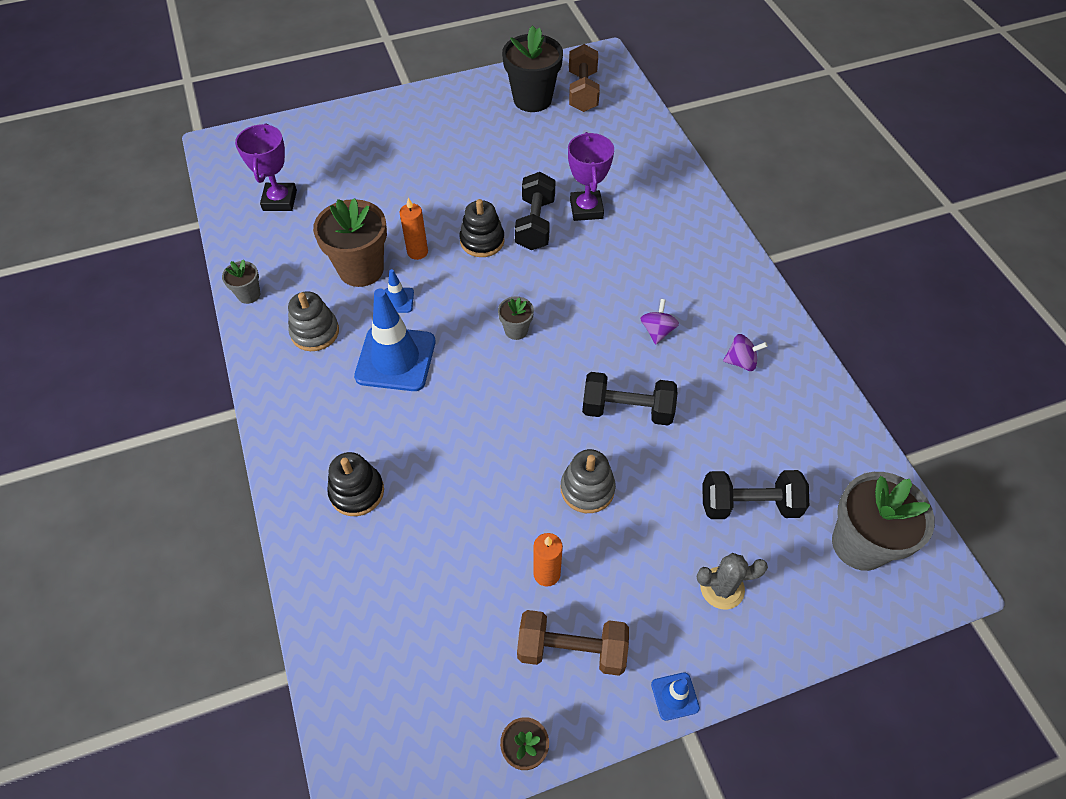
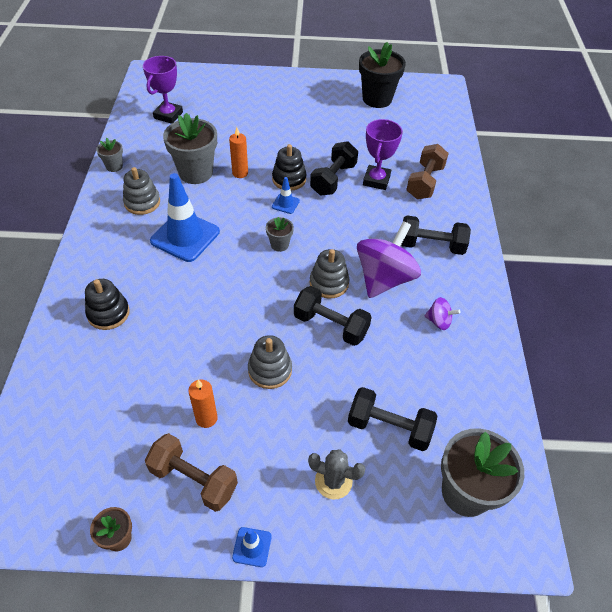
camera: 20 degrees right, 5 degrees down
brown flower pot [313,198,387,287] -> grey flower pot [163,113,217,184]
blue traffic cone [384,269,414,313] -> blue traffic cone moved to [272,177,300,214]
brown dumbbell [569,44,600,112] -> brown dumbbell moved to [406,144,449,199]
purple spinning top [640,299,679,345] -> purple spinning top [357,221,421,298], size x2.20
none -> grey stacking toy [310,249,349,299]
none -> black dumbbell [401,215,471,255]

